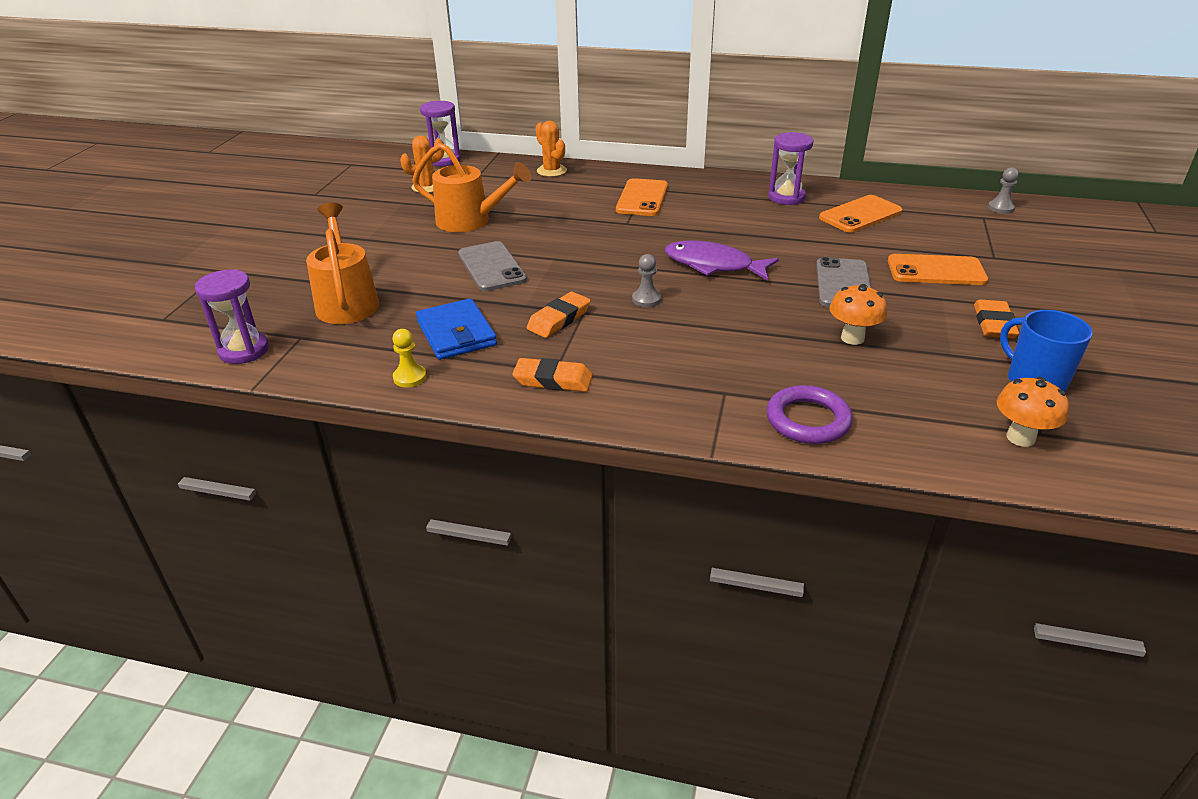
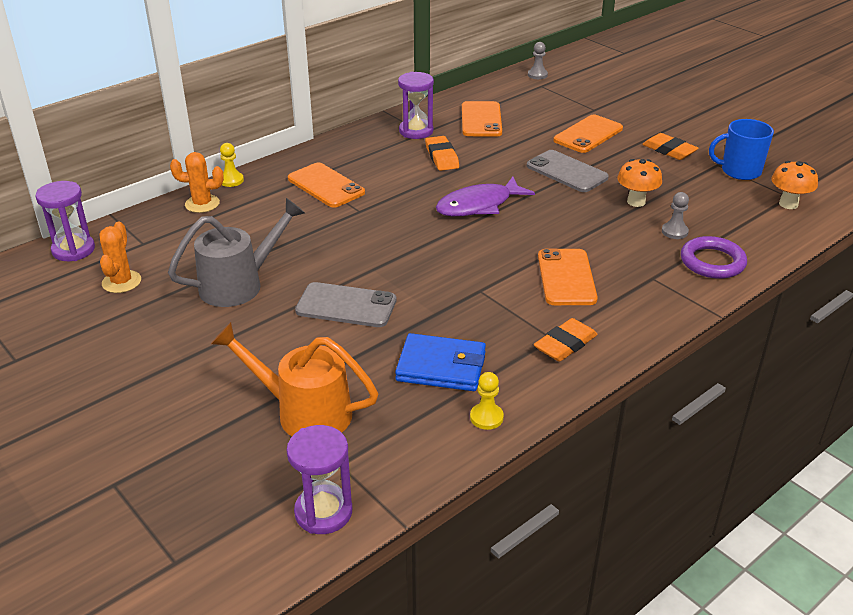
camera: 55 degrees left, 0 degrees up
orange watering can [412,143,531,232] -> grey watering can [168,198,305,307]
orange eraser [527,292,591,338] -> orange eraser moved to [425,136,459,171]
grey pawn [632,254,661,307] -> grey pawn moved to [662,192,689,239]
none -> yellow pawn [220,143,244,187]
none -> orange phone [538,248,598,305]

